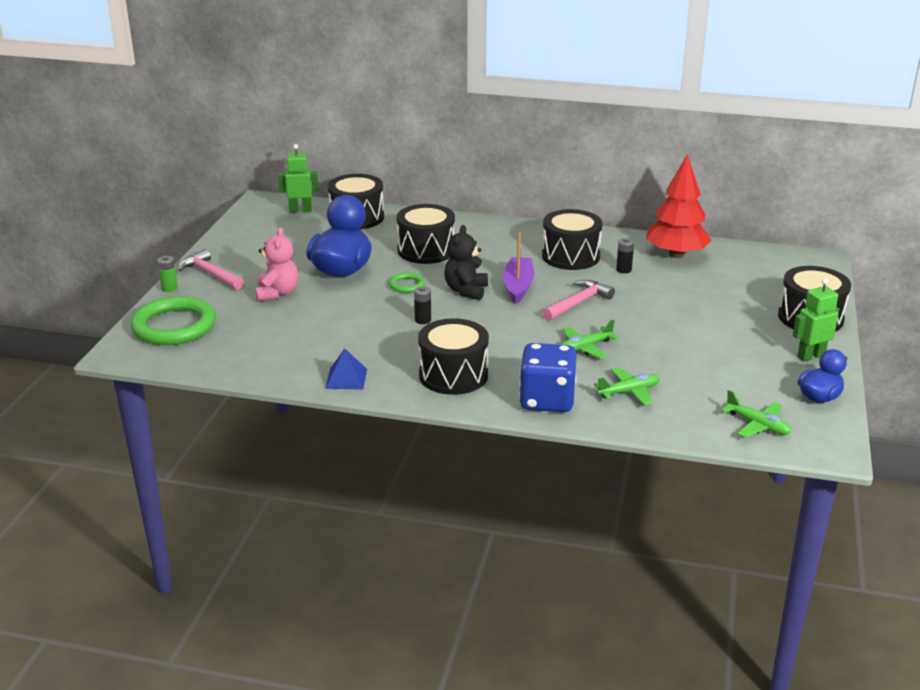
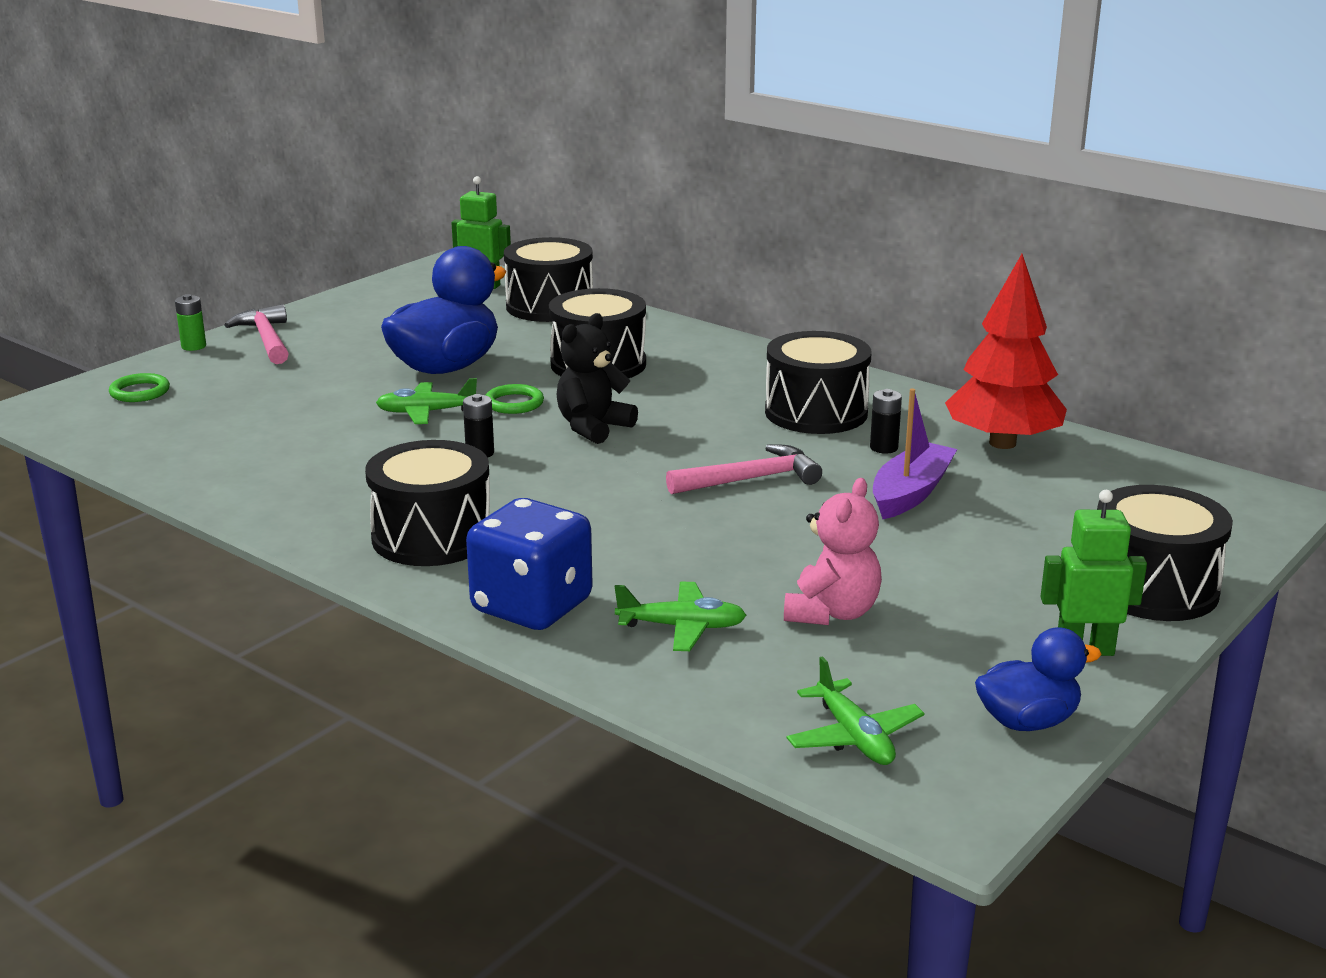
camera: 25 degrees right, 5 degrees down
green ring [131,296,216,345] -> green ring [109,373,170,402], size x0.46
pink teddy bear [255,228,298,301] -> pink teddy bear moved to [784,478,882,625]
blue pyramid [325,348,367,390] -> none
purple boat [503,233,534,304] -> purple boat moved to [873,388,957,519]
green plane [561,320,619,359] -> green plane moved to [376,378,477,424]

